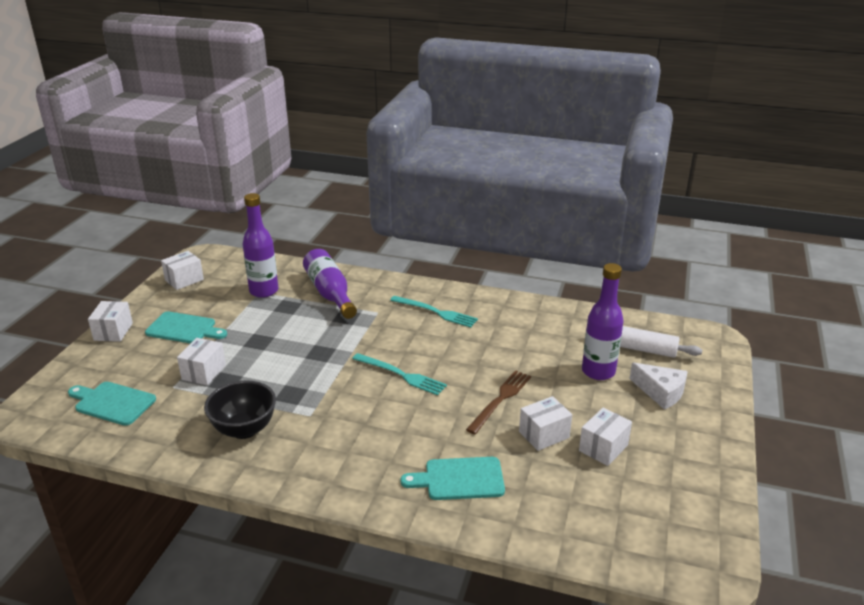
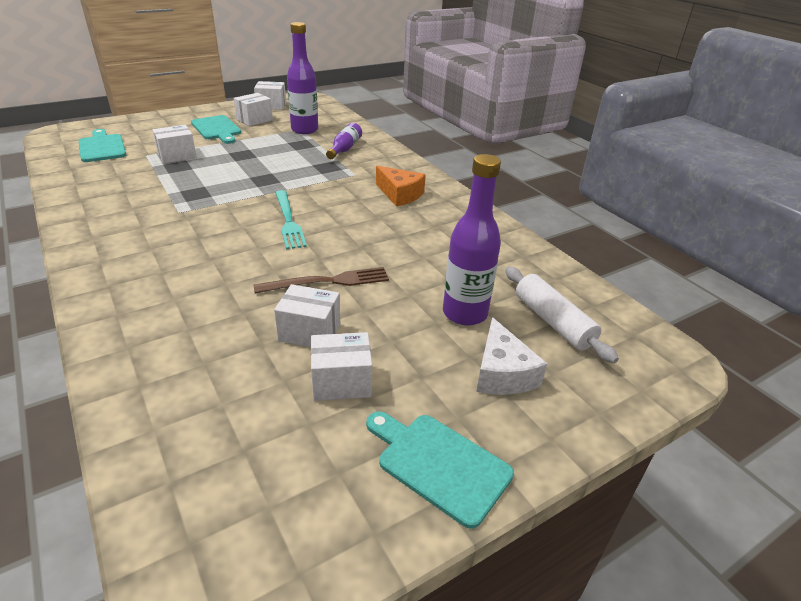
camera: 40 degrees right, 5 degrees up
white box [88,301,133,342] -> white box moved to [234,93,273,126]
black bowl [204,380,276,439] -> none
purple bottle [303,249,357,319] -> purple bottle [326,123,362,159], size x0.62
turquoise fork [390,296,478,328] -> orange cheese [376,166,426,207]
turquoise cutting board [400,457,505,500] -> turquoise cutting board moved to [366,411,514,529]

